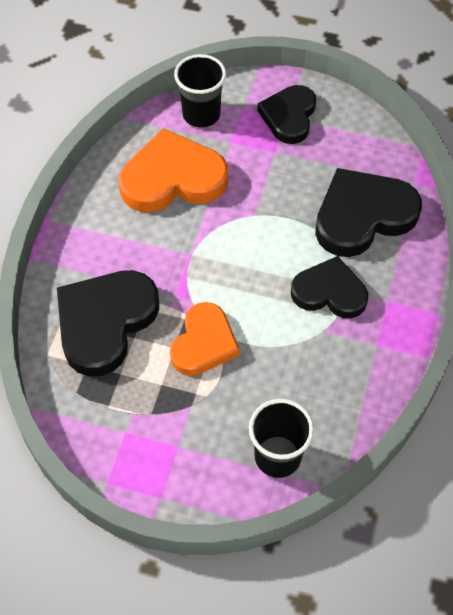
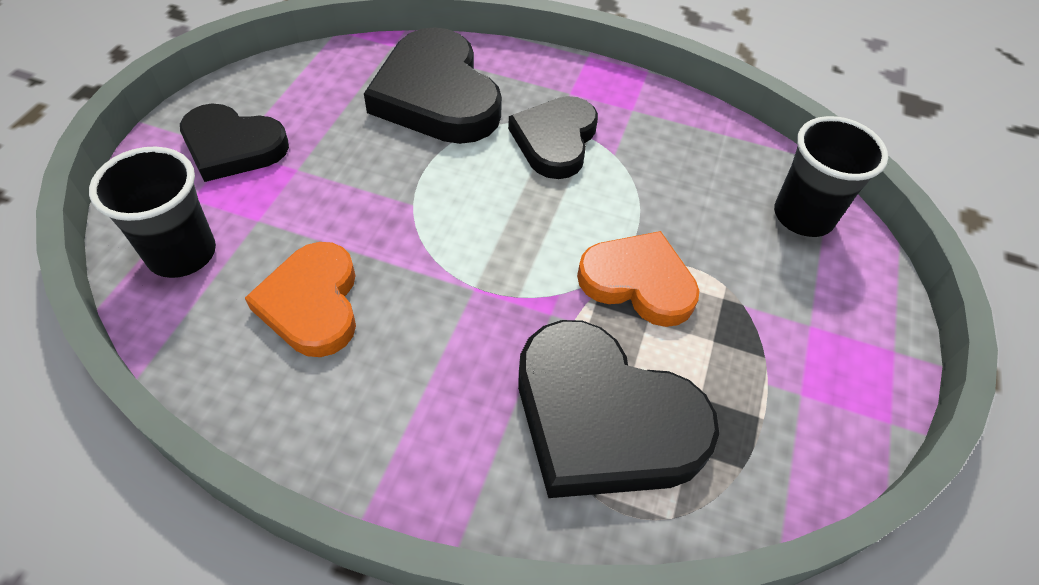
camera: 90 degrees left, 5 degrees down
orange heart [119,128,228,212] -> orange heart [245,242,356,357], size x0.66

